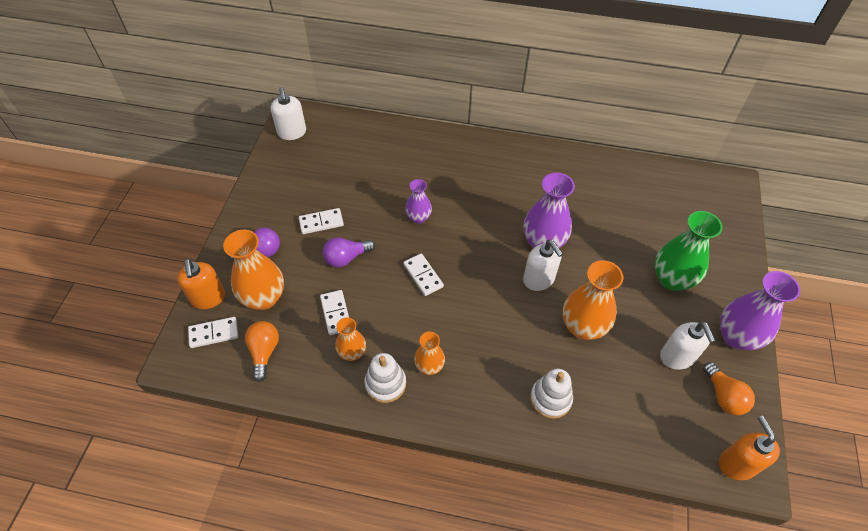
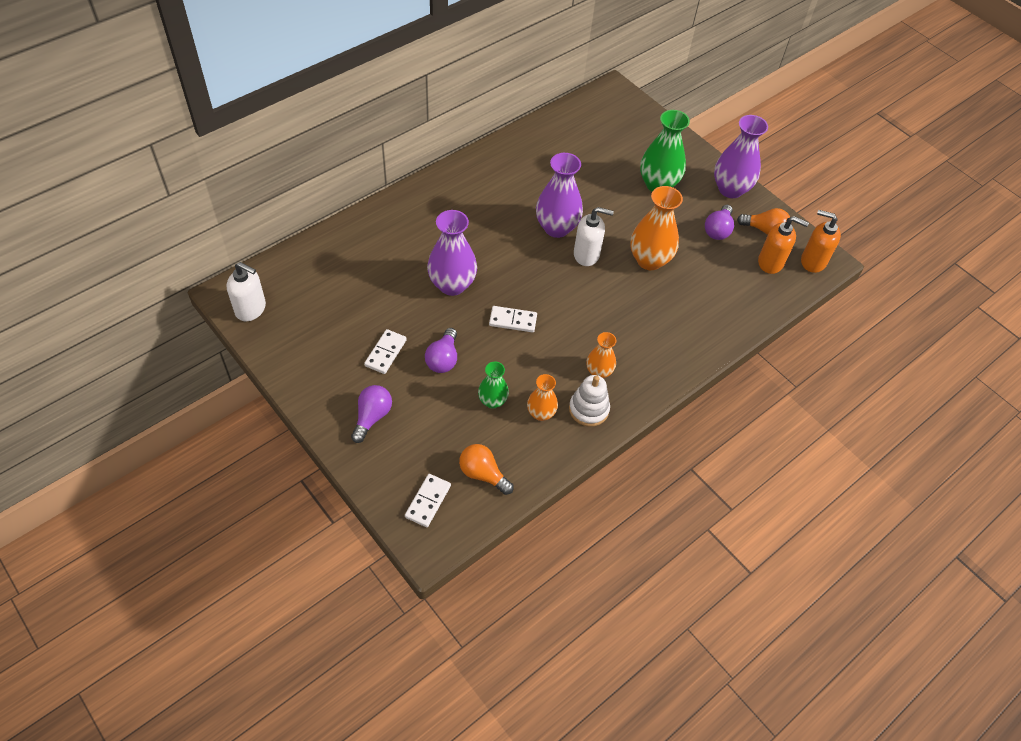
camera: 55 degrees left, 0 degrees up
orange soap dispenser [177,259,225,309] -> orange soap dispenser moved to [758,216,809,274]
orange vase [223,230,284,310] -> none
white domino [320,290,349,335] -> green vase [478,362,509,409]
purple vase [405,179,432,224] -> purple vase [427,210,477,296], size x1.74
white stacking toy [530,369,573,419] -> none
white soap dispenser [660,321,715,370] -> purple light bulb [705,205,734,240]

